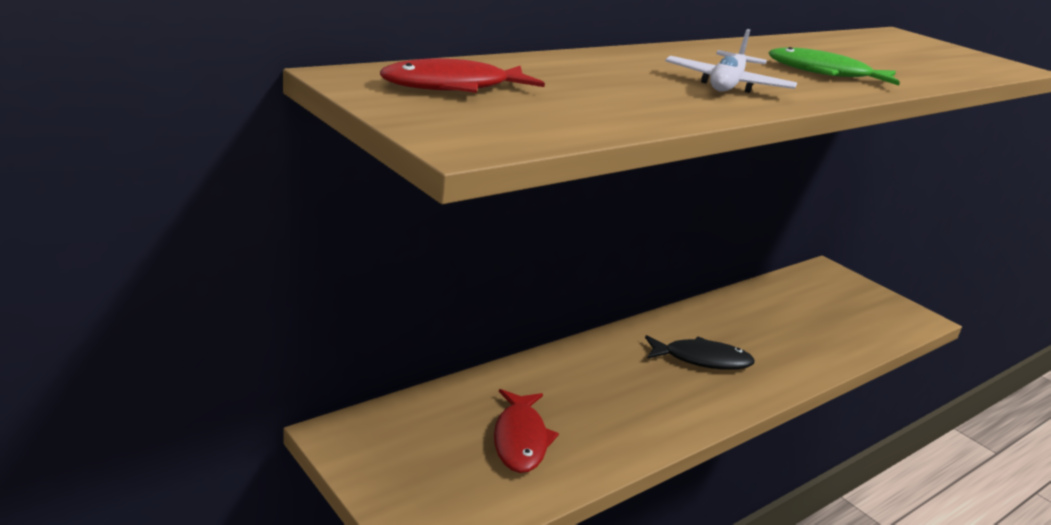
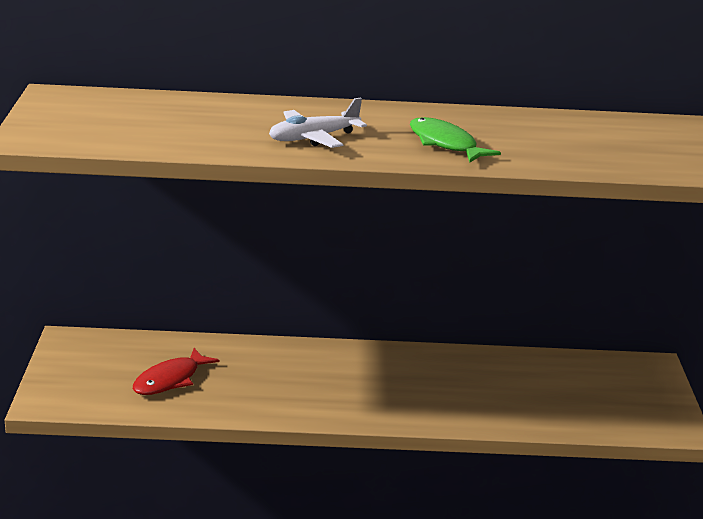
camera: 40 degrees right, 0 degrees up
red fish [380,58,545,93] -> none
black fish [645,335,755,370] -> none

